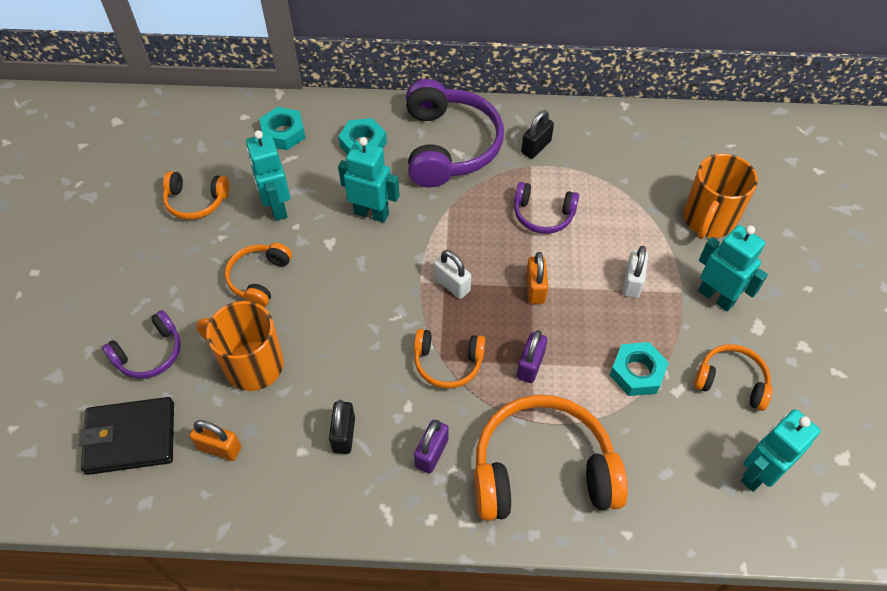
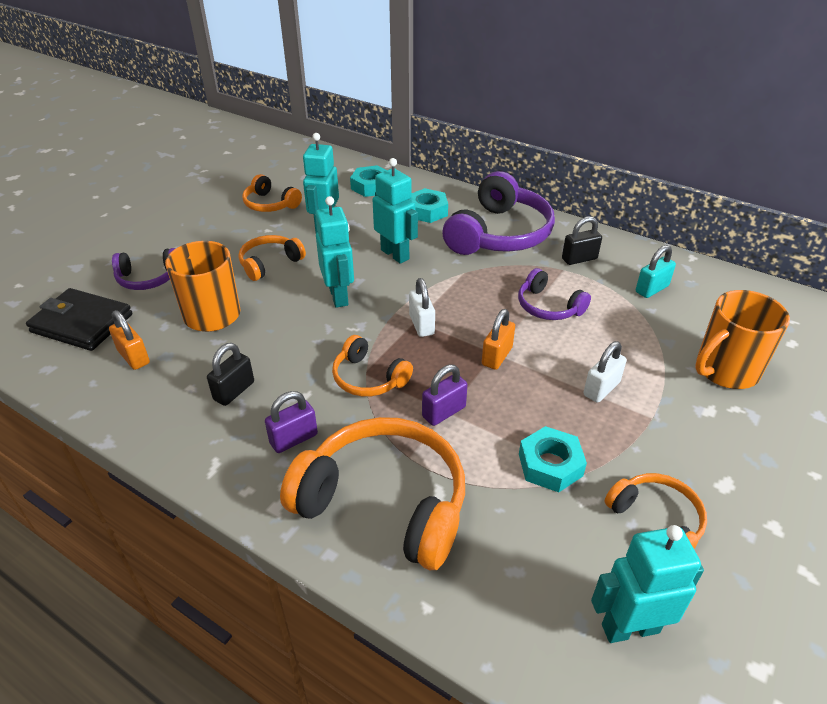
camera: 30 degrees right, 15 degrees down
turquoise robot [698,225,768,311] -> turquoise robot moved to [315,196,354,308]
none -> turquoise padlock [636,245,676,298]

